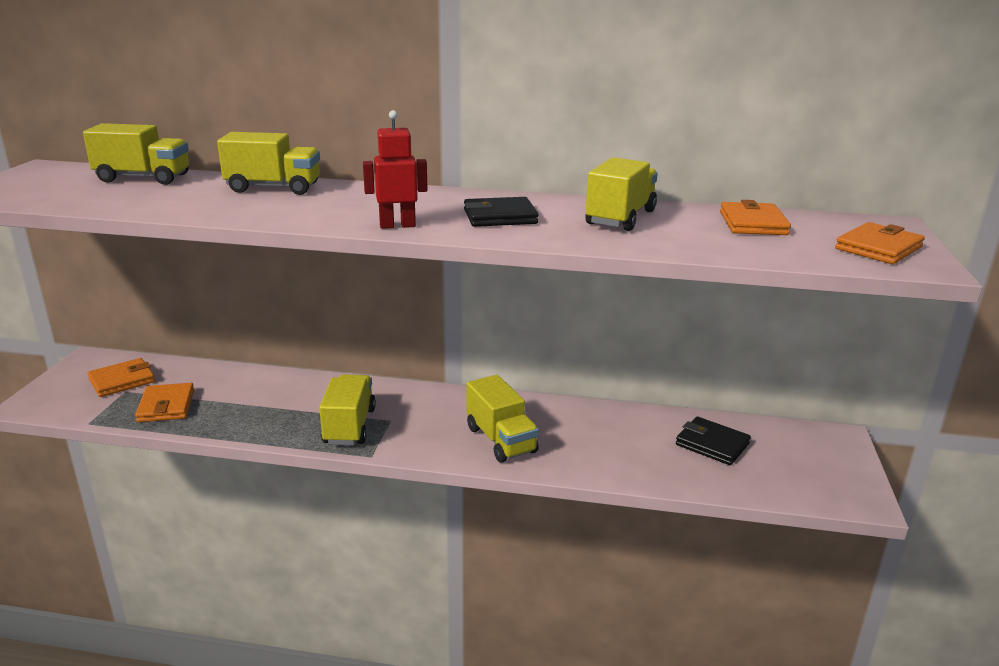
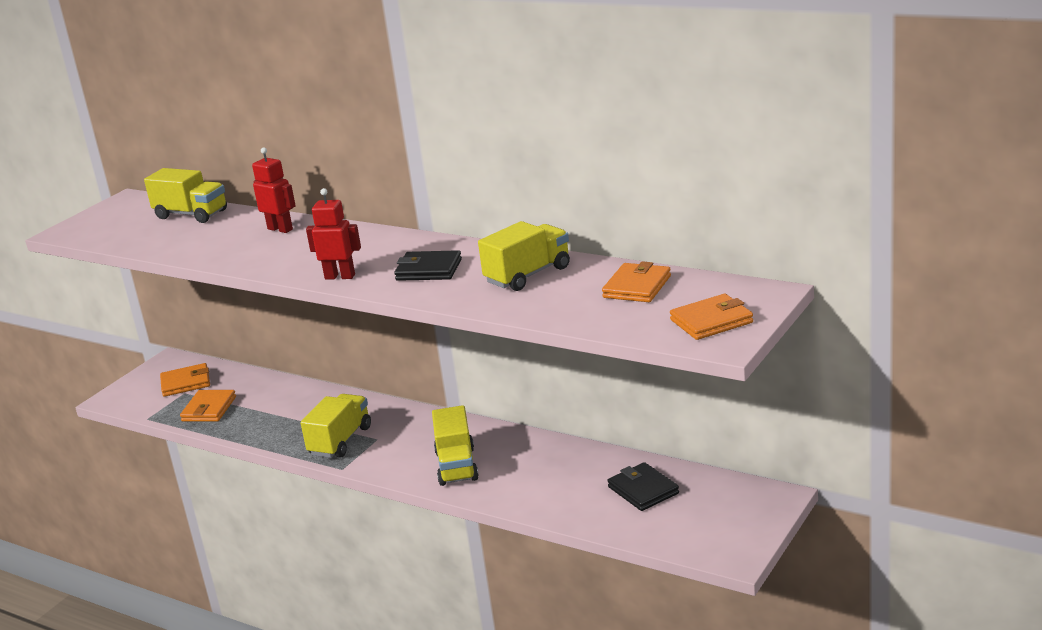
camera: 25 degrees right, 0 degrees up
yellow truck [217,132,320,195] -> red robot [252,147,296,233]

